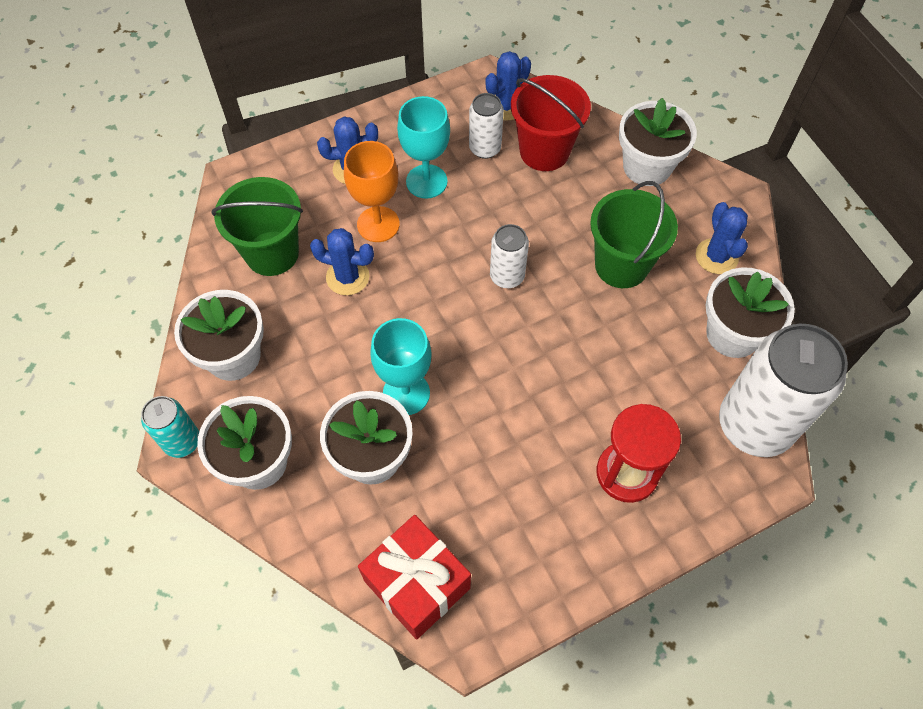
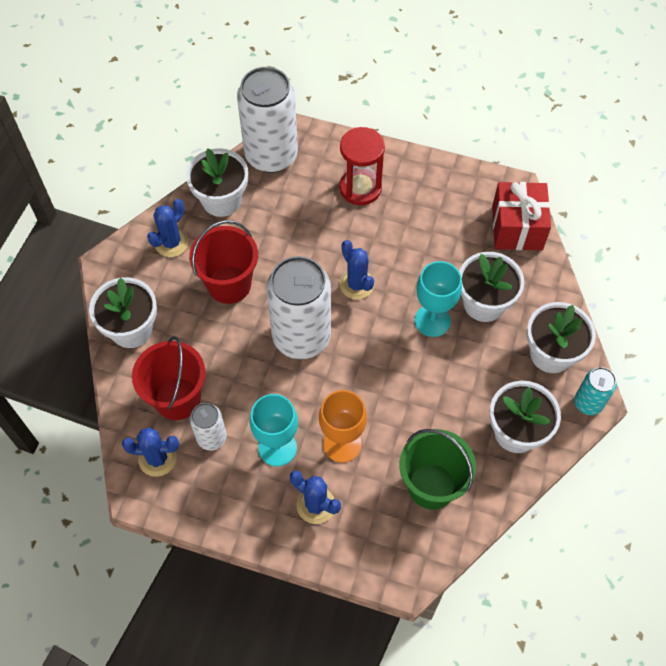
camera: 135 degrees left, 0 degrees up
blue cactus [310,228,374,295] -> blue cactus moved to [339,240,374,300]
white can [490,224,529,288] -> white can [266,256,331,359], size x2.02
green bucket [590,181,678,288] -> red bucket [189,220,258,304]

